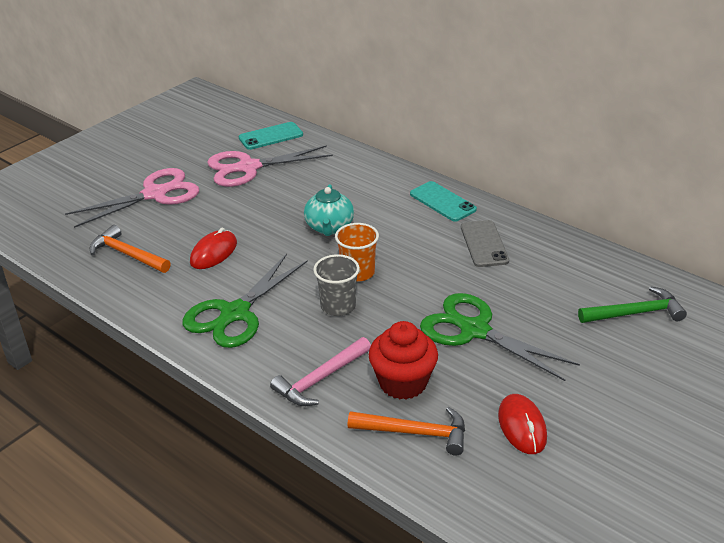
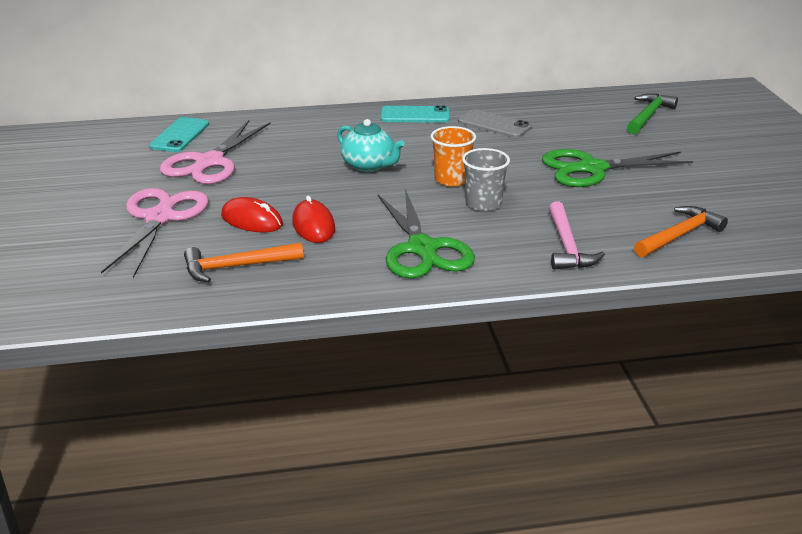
camera: 50 degrees left, 5 degrees down
red cupcake [369,321,438,399] -> none
red mouse [498,394,547,454] -> red mouse moved to [221,197,283,232]

